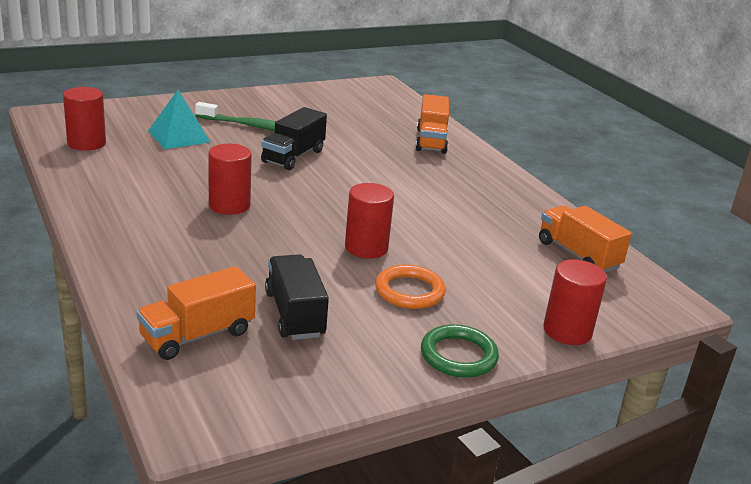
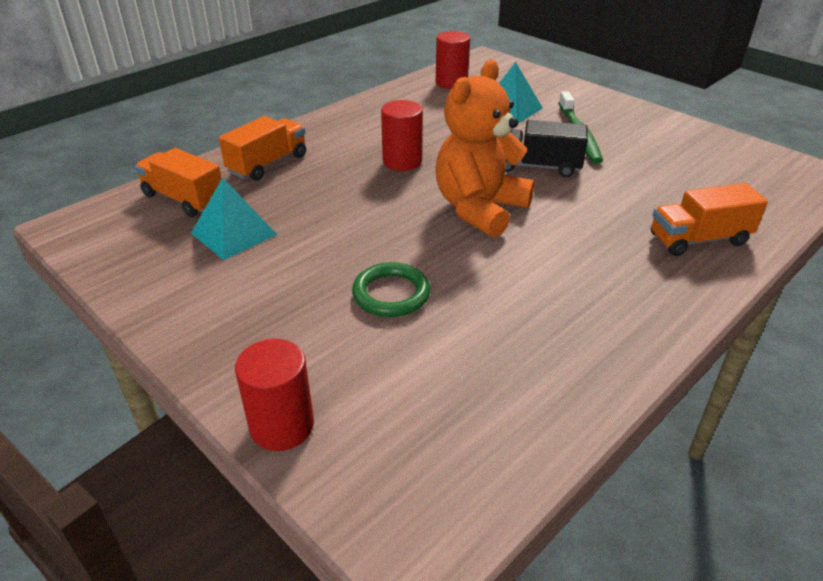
camera: 75 degrees right, 10 degrees up
black truck [265,254,329,340] -> turquoise pyramid [191,177,277,260]
red cylinder [345,183,394,259] -> none
orange ring [375,265,446,309] -> none
green ring [421,324,499,378] -> green ring moved to [352,262,430,317]
orange truck [539,205,632,273] -> orange truck moved to [219,116,306,181]
none -> orange teddy bear [435,60,534,238]

